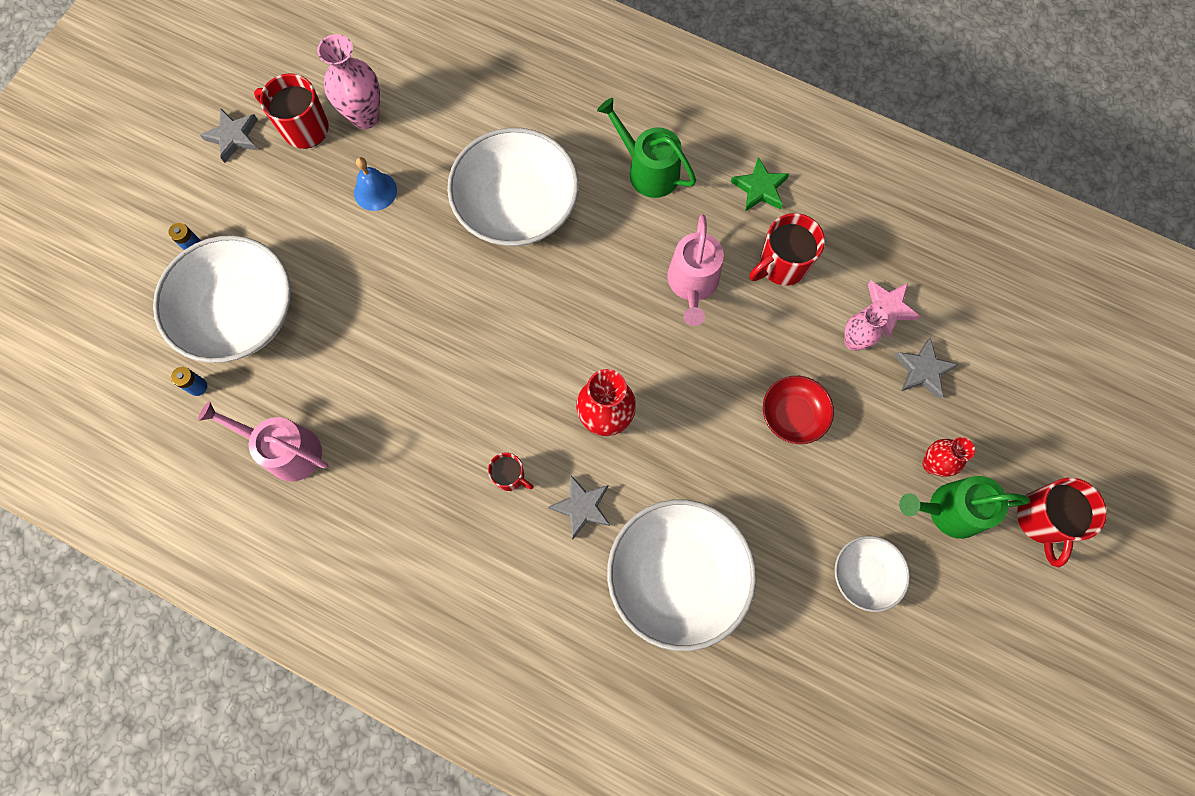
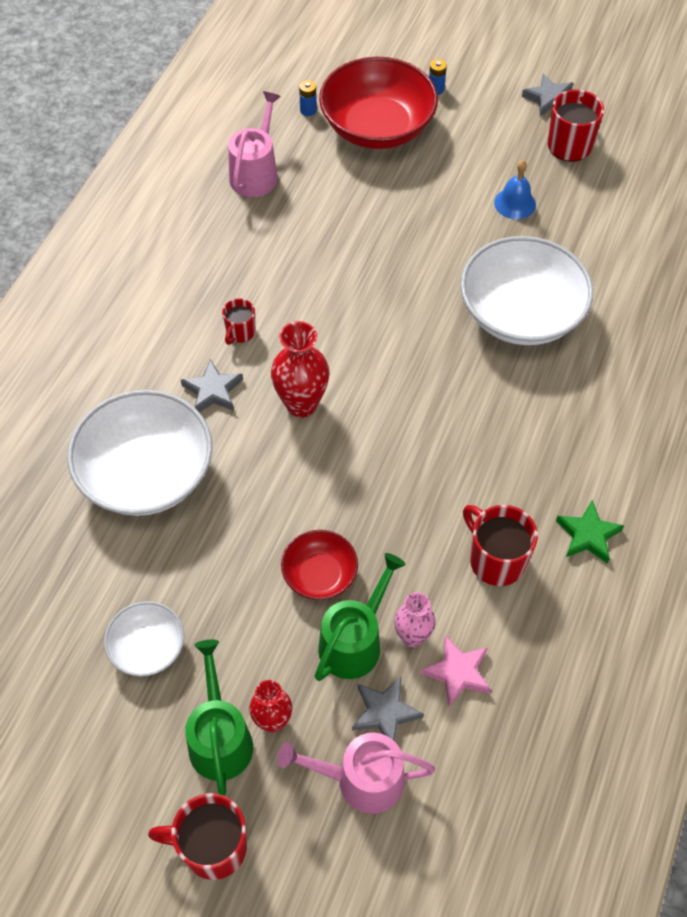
camera: 85 degrees right, 15 degrees down
white bowl [153,235,291,363] -> red bowl [319,57,438,149]
pink vase [317,34,380,129] -> none
green watering can [597,98,696,198] -> green watering can moved to [315,553,406,681]
pink watering can [667,214,724,326] -> pink watering can moved to [277,733,435,814]

